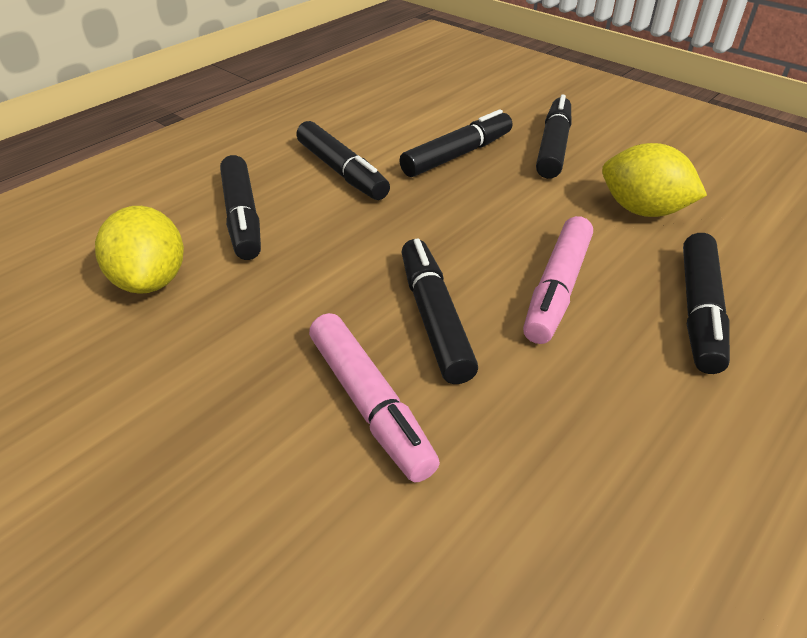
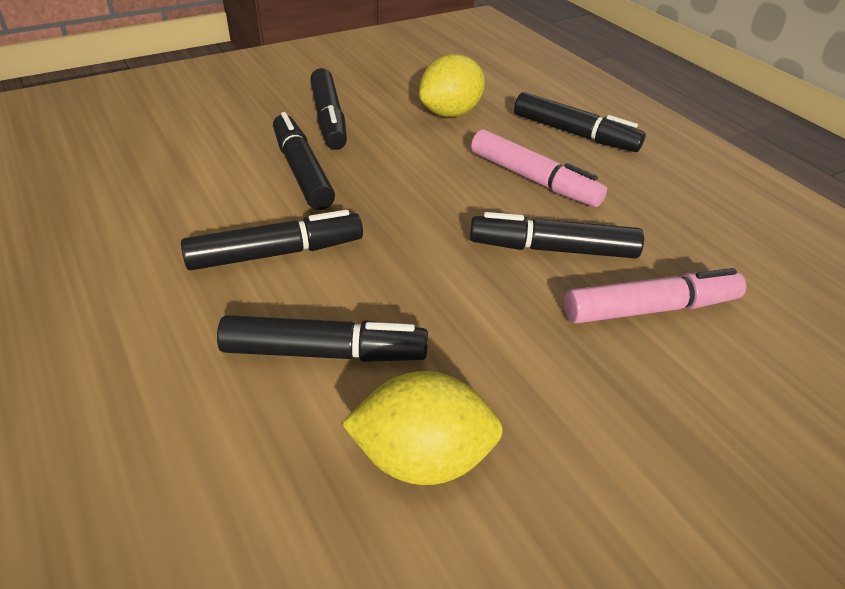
camera: 75 degrees left, 0 degrees up
black marker [536,95,571,179] -> black marker turned 135 degrees counterclockwise [310,68,347,150]

